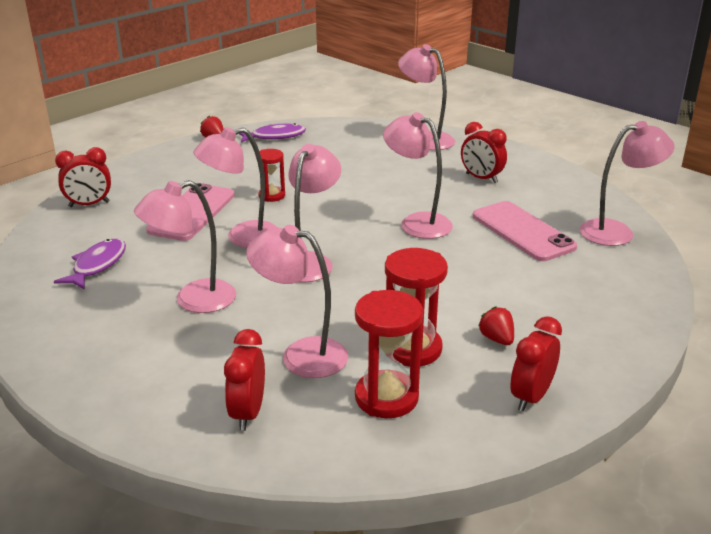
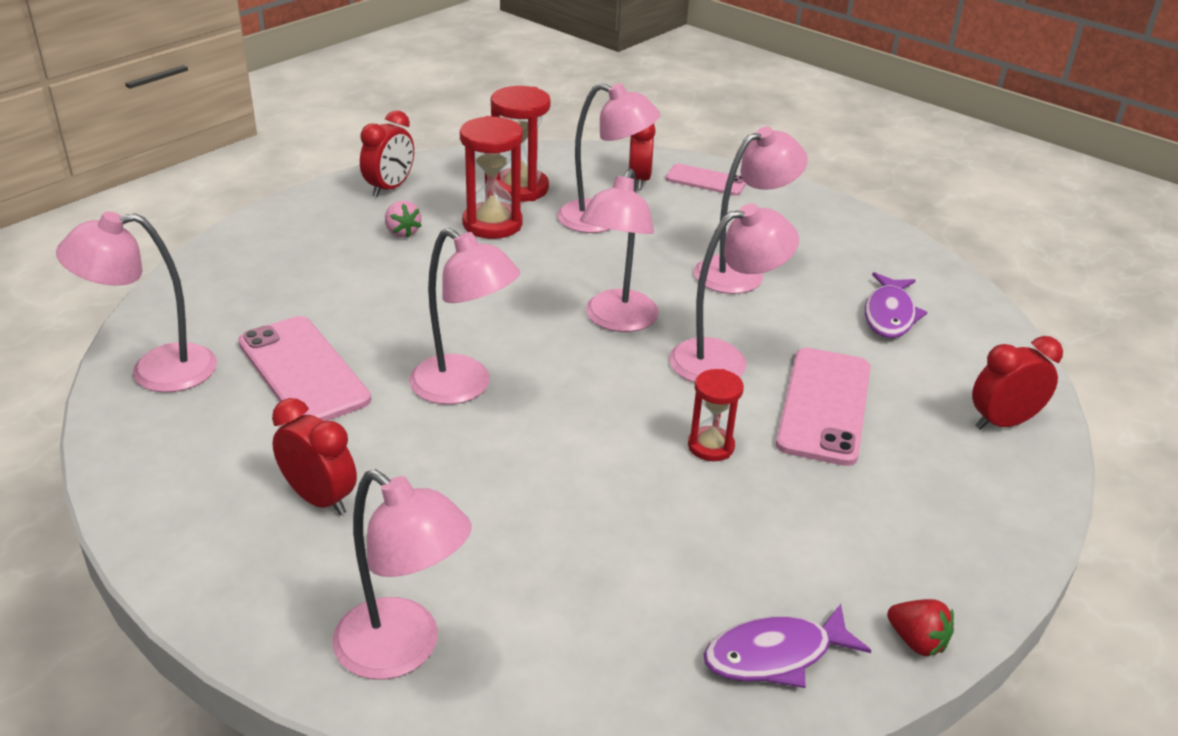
camera: 175 degrees right, 5 degrees up
red strawberry [478,306,514,345] -> pink strawberry [385,200,422,238]
none -> pink phone [666,164,746,196]

